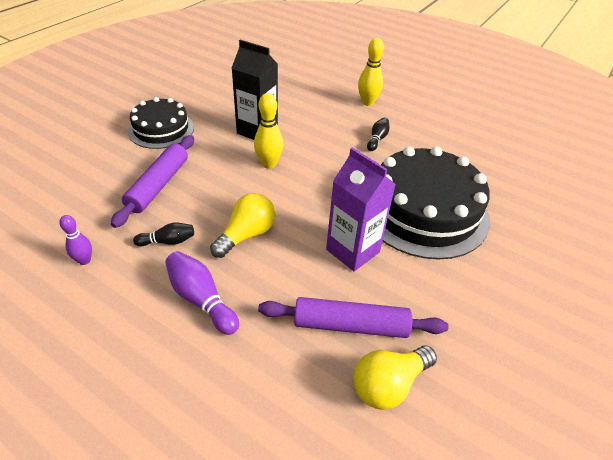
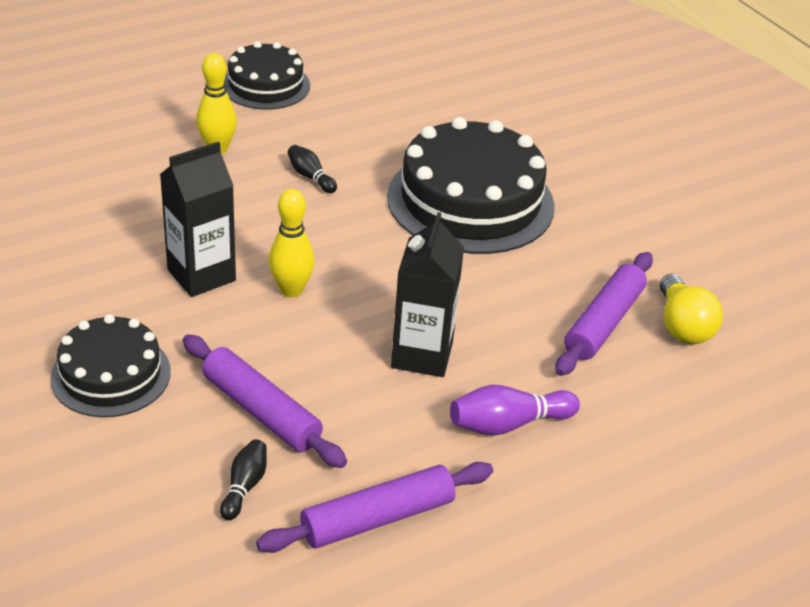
camera: 65 degrees left, 5 degrees down
purple bowling pin [59,215,92,265] -> purple rolling pin [256,462,493,553]
black bowling pin [133,223,194,246] -> black bowling pin moved to [220,439,267,520]
yellow light bulb [210,193,276,258] -> black carton [391,212,464,377]
purple carton [326,147,396,271] -> none
none -> black cake [224,41,310,110]

